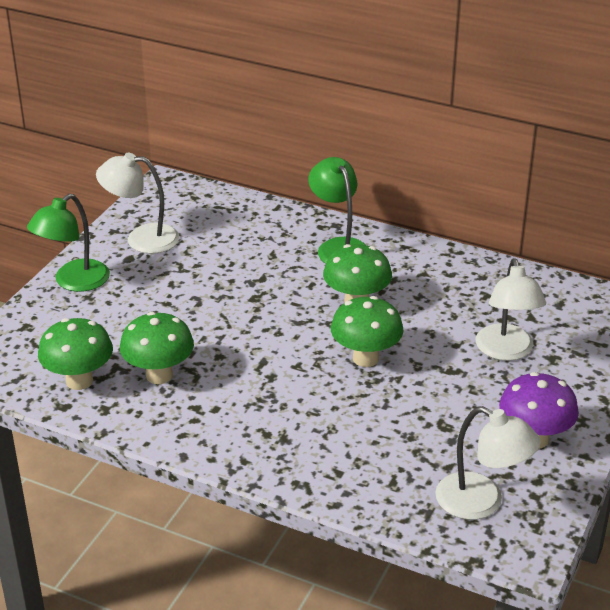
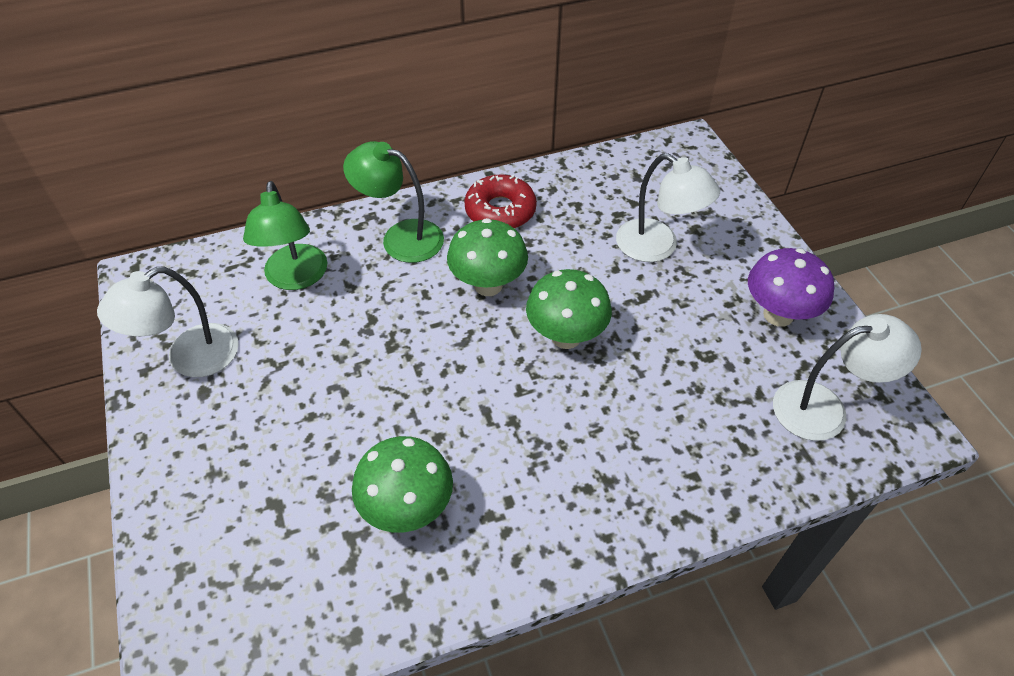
camera: 45 degrees left, 15 degrees up
green lamp [27,194,110,292] -> green lamp moved to [243,181,327,290]
green mushroom [38,318,113,390] -> none
none -> red donut [464,174,537,229]

